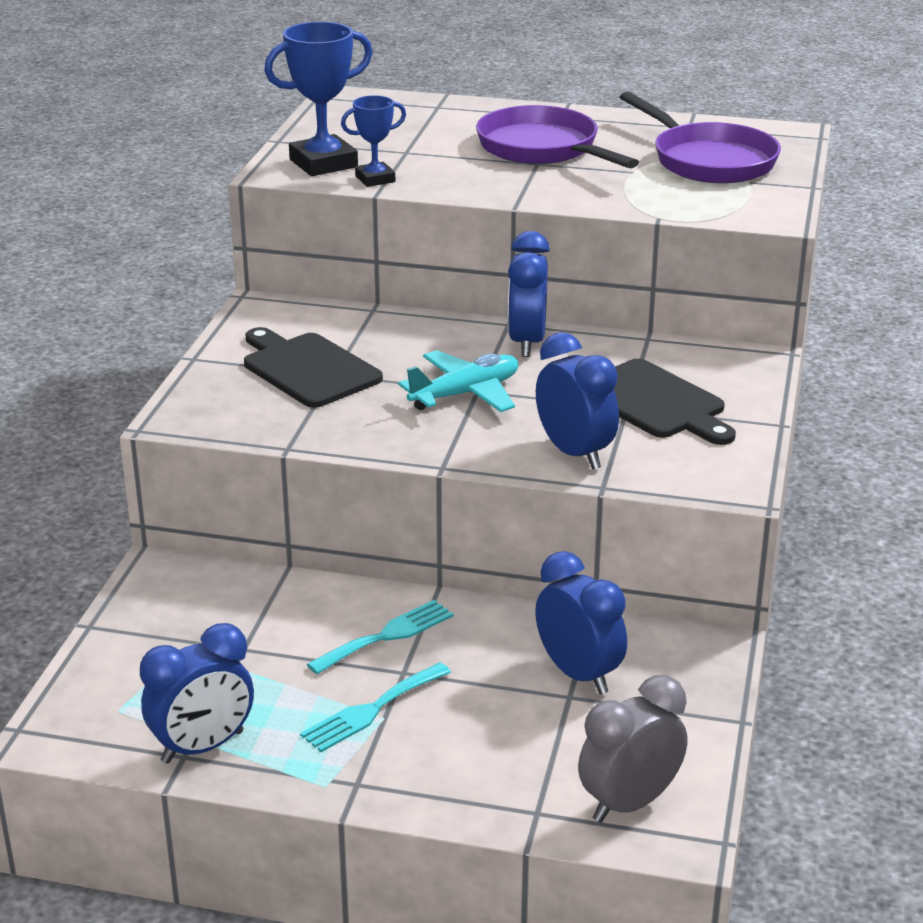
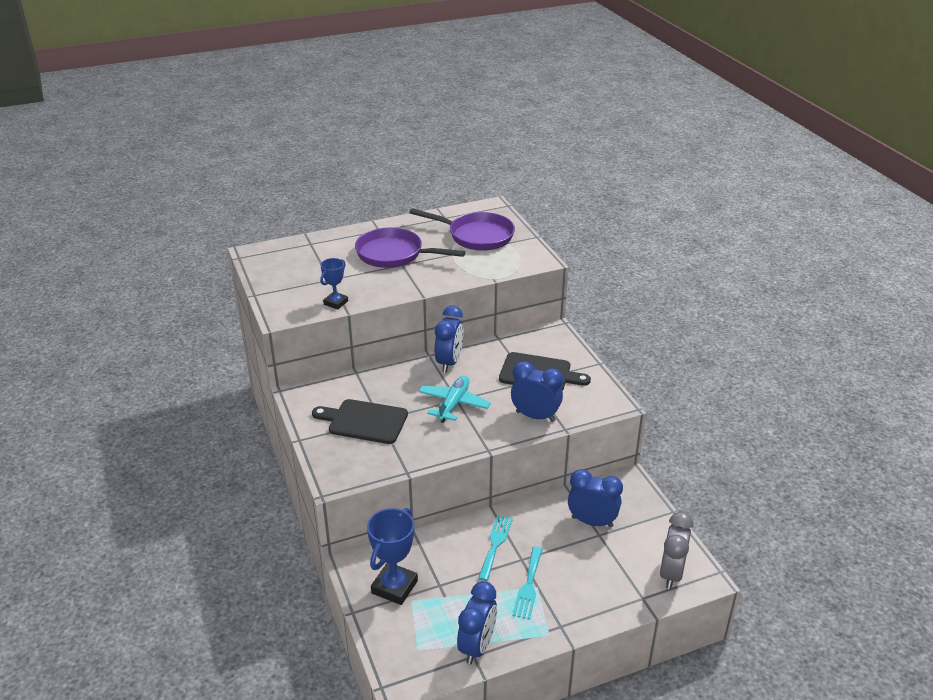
camera: 35 degrees left, 5 degrees up
blue trophy [264,22,373,176] -> blue trophy moved to [367,508,418,605]
blue clock [508,231,550,357] -> blue clock turned 135 degrees counterclockwise [435,306,464,373]

